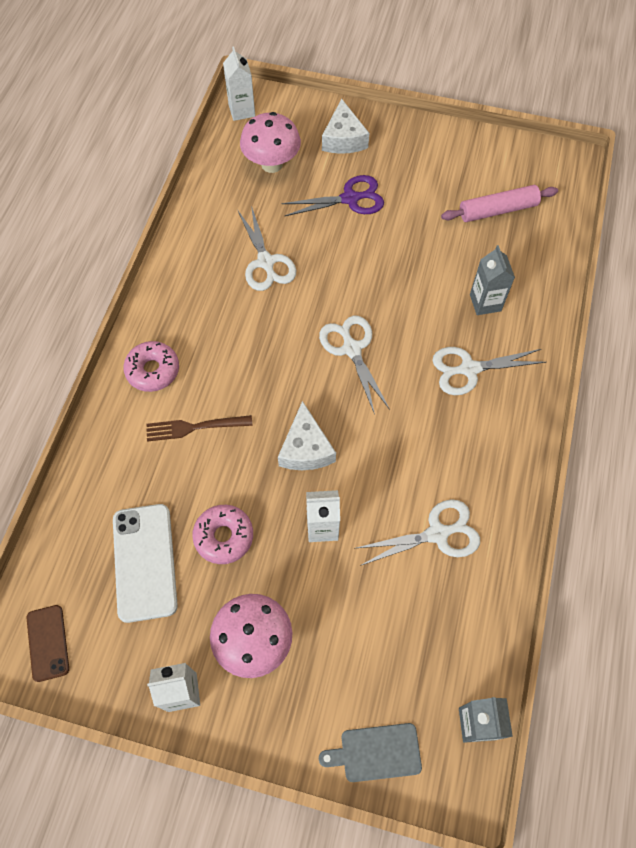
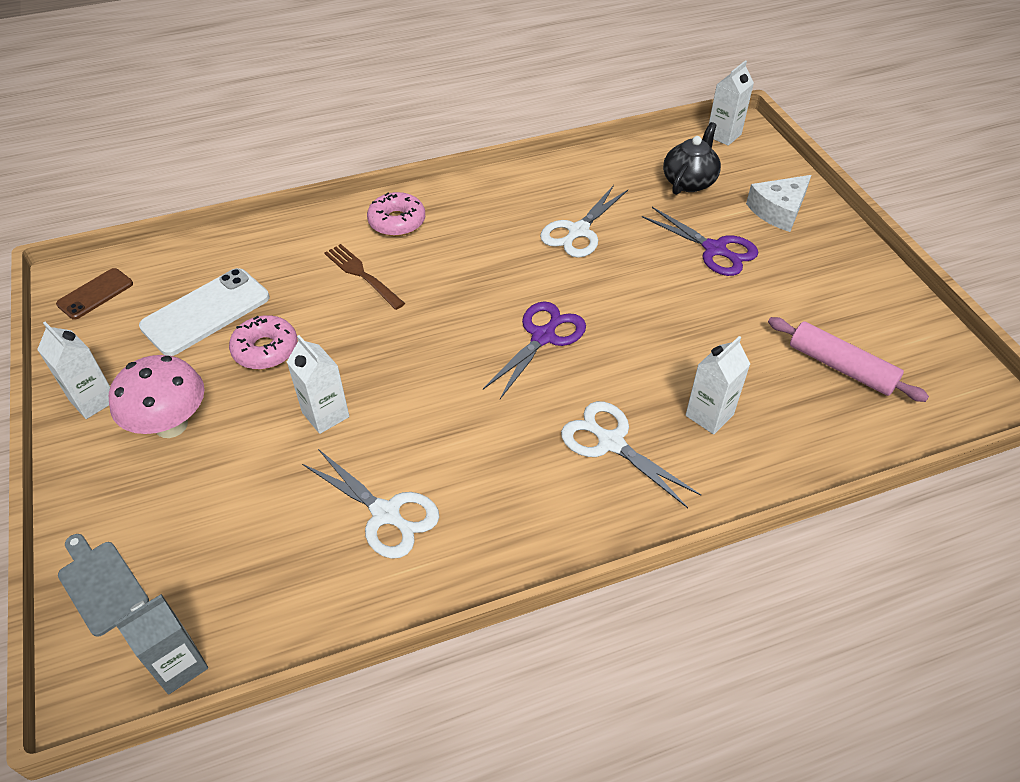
camera: 55 degrees right, 15 degrees down
pink mushroom [240,112,301,173] -> black teapot [663,122,721,195]
white cheese [278,401,336,470] -> none
white scissors [319,316,390,415] -> purple scissors [483,301,586,399]
grey carton [470,245,515,315] -> white carton [685,336,750,434]

